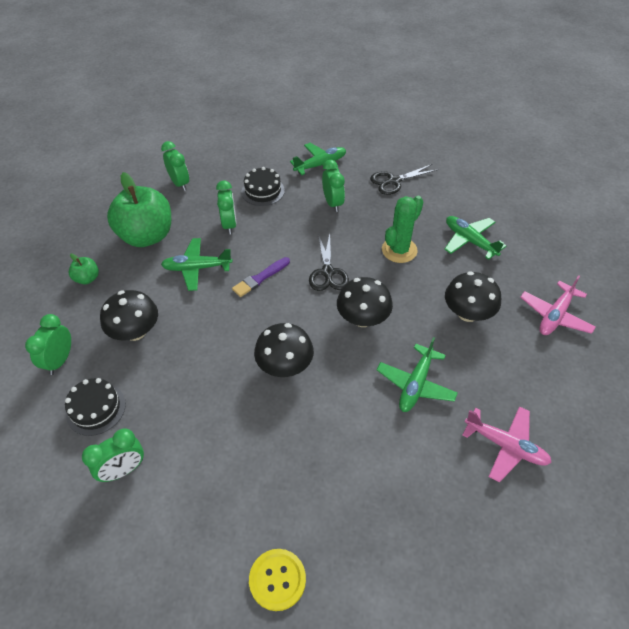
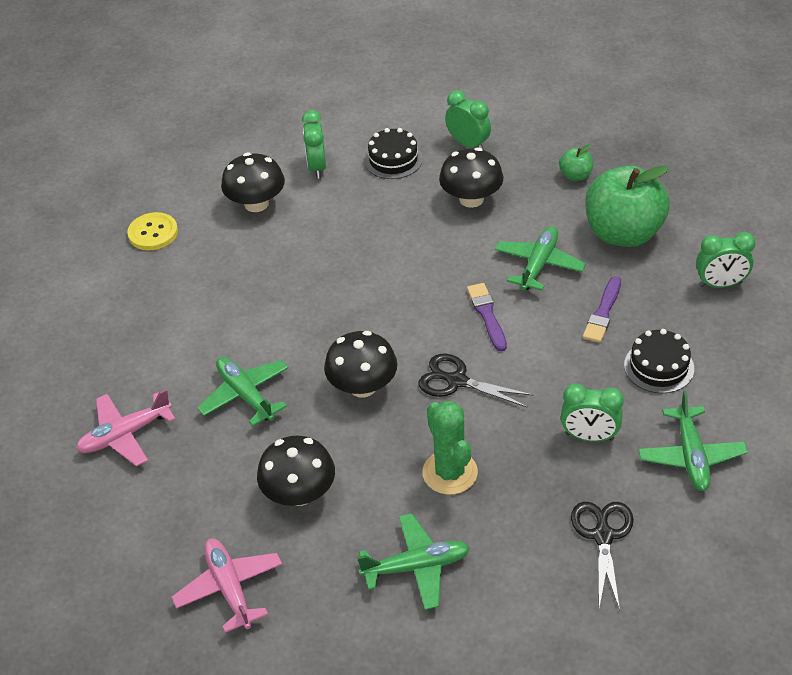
camera: 120 degrees right, 5 degrees down
green clock [216,180,237,235] -> purple brush [583,276,621,343]
black mushroom [254,323,314,377] -> black mushroom moved to [221,153,285,212]

